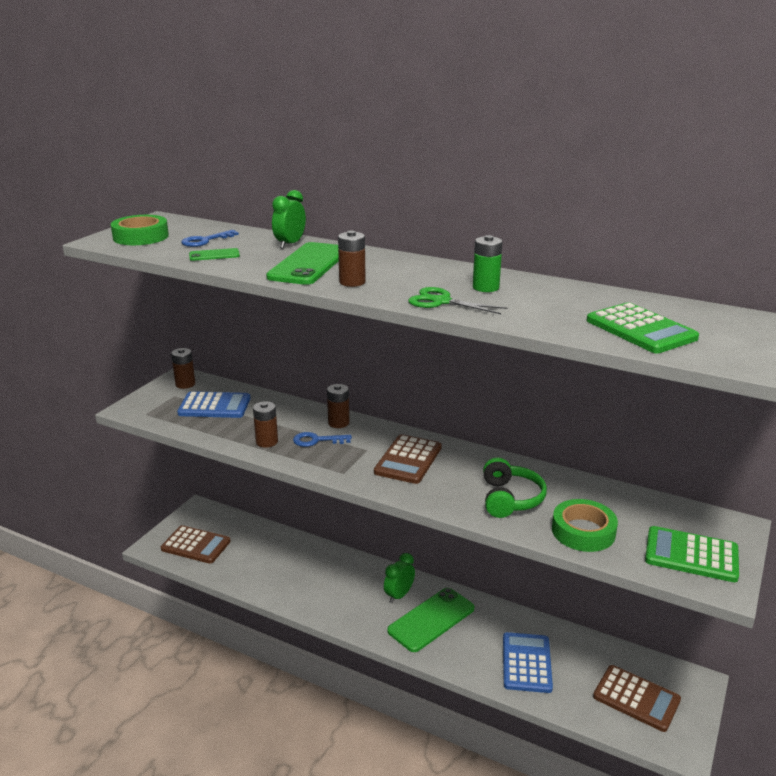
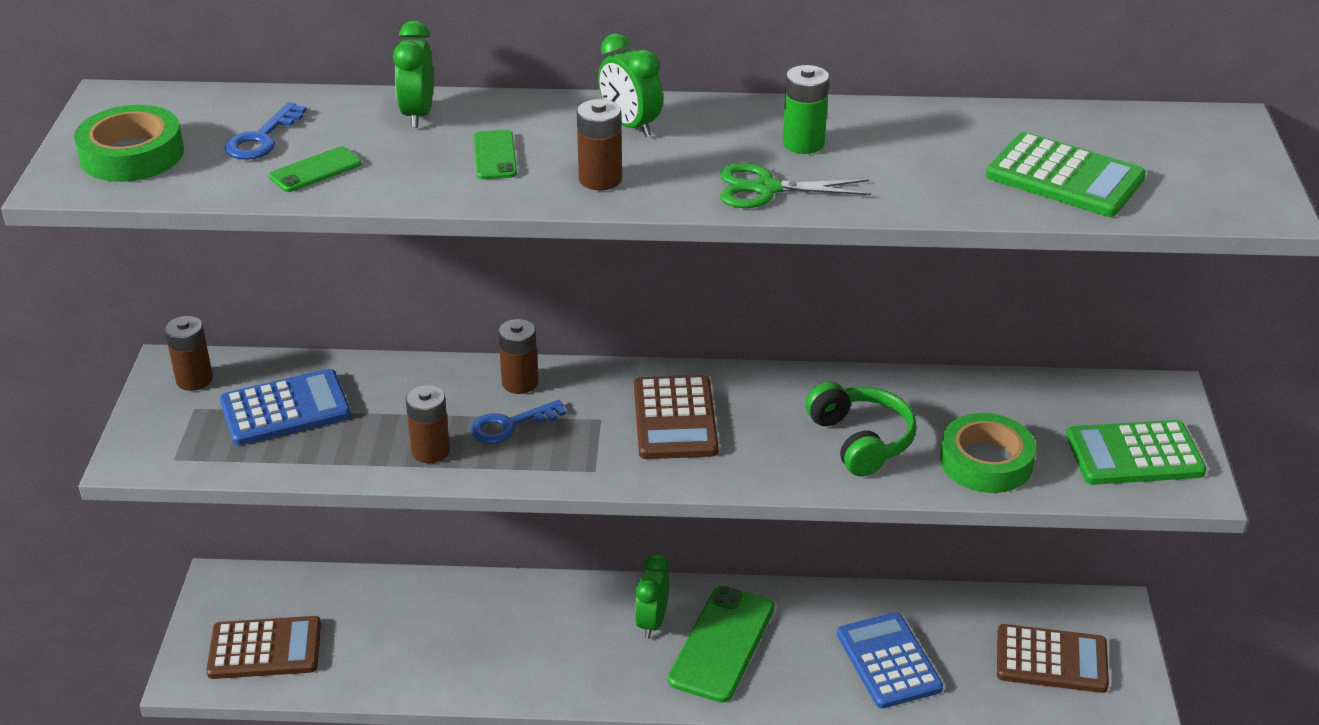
camera: 25 degrees left, 10 degrees up
green phone [266,242,339,285] -> green phone [474,130,517,179], size x0.47
none -> green clock [598,33,663,137]

